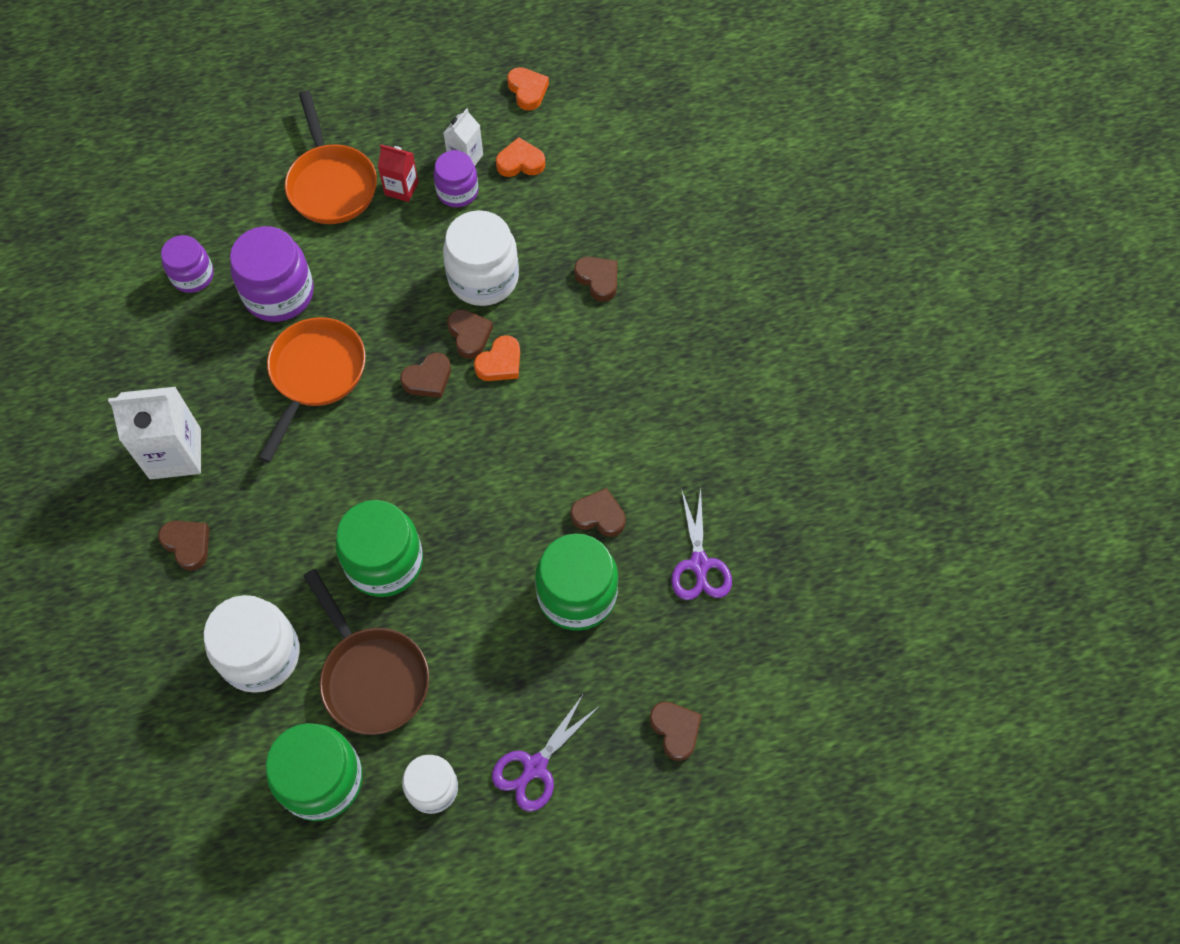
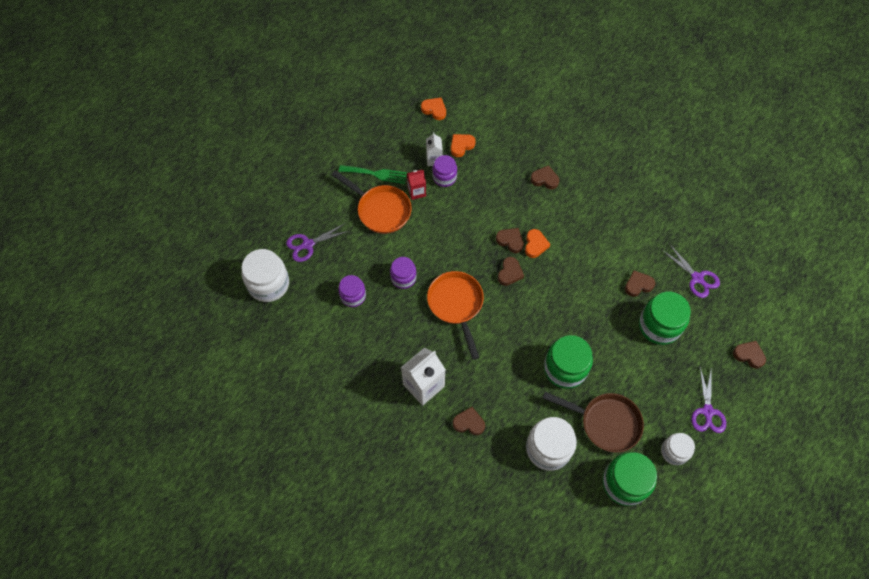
camera: 35 degrees left, 0 degrees up
purple jar [230,226,314,322] -> purple jar [390,257,417,289], size x0.61
white jar [443,210,519,306] -> white jar moved to [241,249,289,302]
none -> purple scissors [286,223,349,262]
none -> green fork [339,165,407,184]

